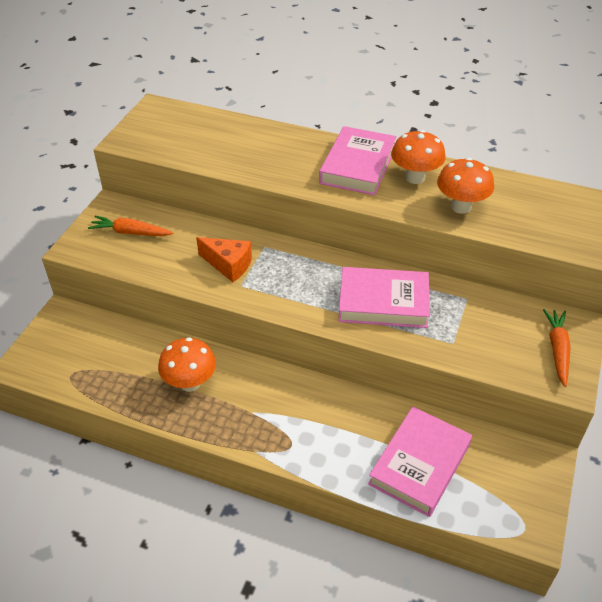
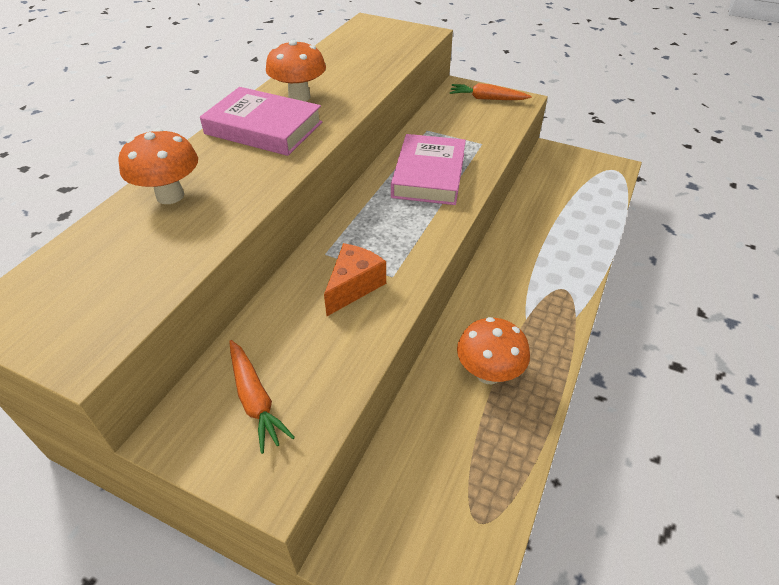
camera: 85 degrees left, 0 degrees up
orange carrot [88,216,174,236] -> orange carrot turned 45 degrees counterclockwise [229,340,295,454]
pink book [368,407,472,517] -> none
orange mushroom [437,158,494,214] -> orange mushroom moved to [119,128,198,204]

